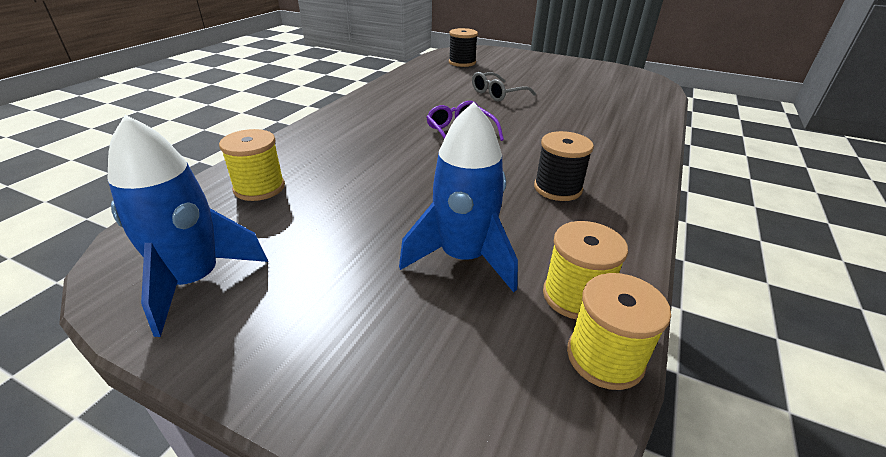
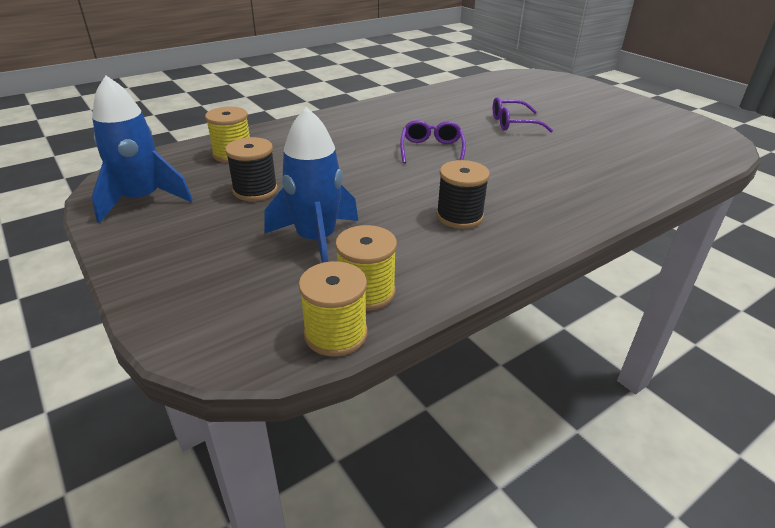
camera: 30 degrees right, 0 degrees up
black spool [449,28,478,67] -> black spool moved to [225,137,278,201]
grey glasses [472,72,536,102] -> purple glasses [493,97,553,132]

